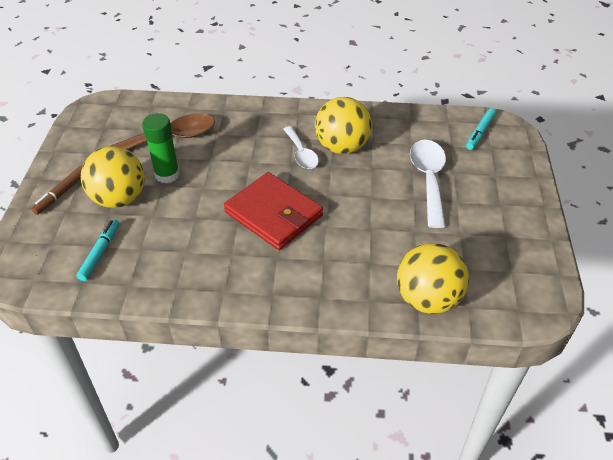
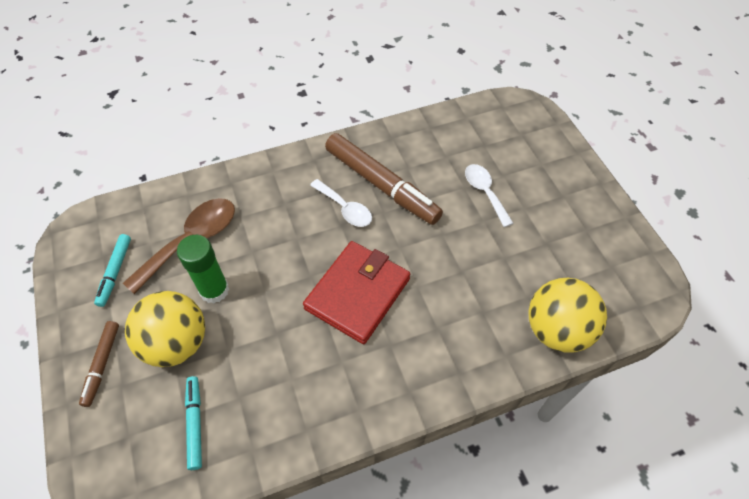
camera: 25 degrees left, 10 degrees up
red wallet [224,172,323,250] -> red wallet turned 75 degrees counterclockwise [303,241,410,344]
yellow ball [315,97,372,154] -> brown marker [325,133,443,225]
white spoon [410,140,446,228] -> white spoon [465,164,514,227], size x0.64
turquoise marker [466,108,496,150] -> turquoise marker moved to [94,234,131,307]

